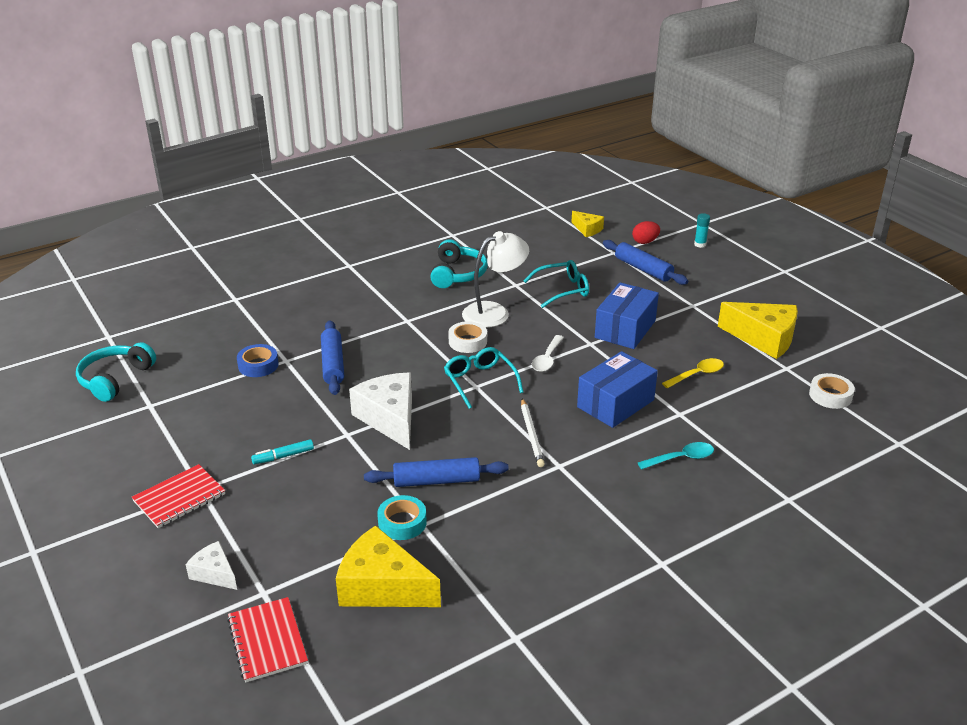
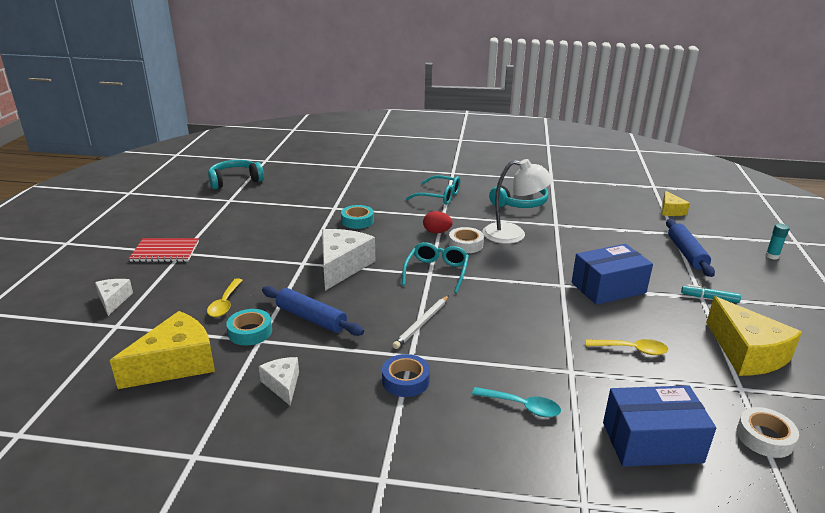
camera: 40 degrees right, 5 degrees down
red notebook [227,597,308,683] -> none
blue tape [237,344,279,377] -> blue tape moved to [382,354,430,397]
turquoise marker [251,439,314,464] -> turquoise marker moved to [681,284,741,303]
blue rolling pin [321,320,344,395] -> turquoise tape [341,205,374,229]
yellow cheese [336,525,441,607] -> yellow cheese turned 75 degrees clockwise [110,311,215,389]
turquoise glasses [524,260,589,308] -> turquoise glasses moved to [406,175,460,205]
white spoon [532,335,564,372] -> none
blue box [577,351,658,428] -> blue box moved to [603,385,716,467]
red egg [632,221,660,244] -> red egg moved to [423,211,453,233]
none -> yellow spoon [207,278,242,317]
none -> white cheese [259,357,299,405]

